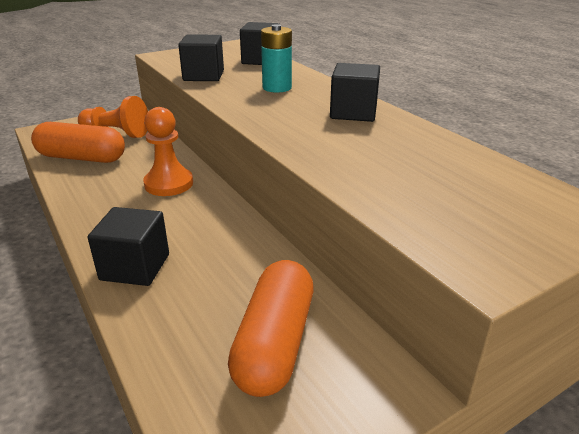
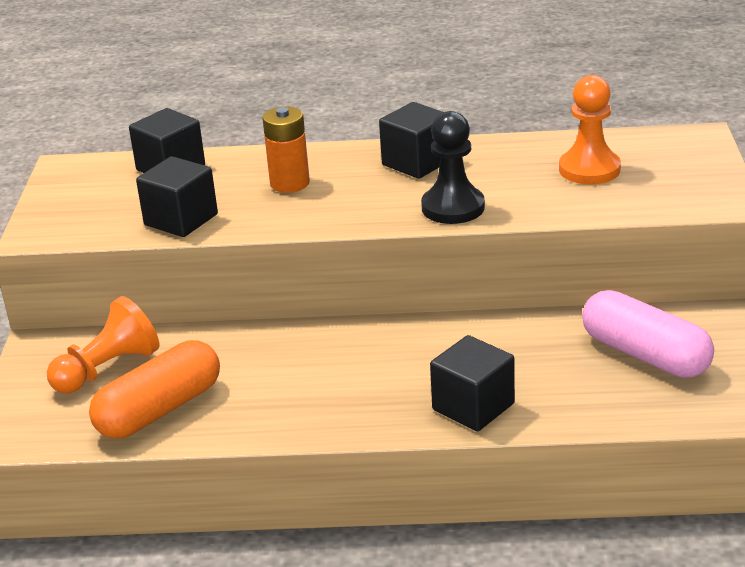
camera: 55 degrees left, 0 degrees up
orange pawn [143,107,193,196] -> orange pawn moved to [559,75,621,185]
orange capsule [228,260,314,397] -> pink capsule [582,290,714,378]
turquoise battery [261,24,292,93] -> orange battery [262,107,310,193]
none -> black pawn [421,111,485,224]

